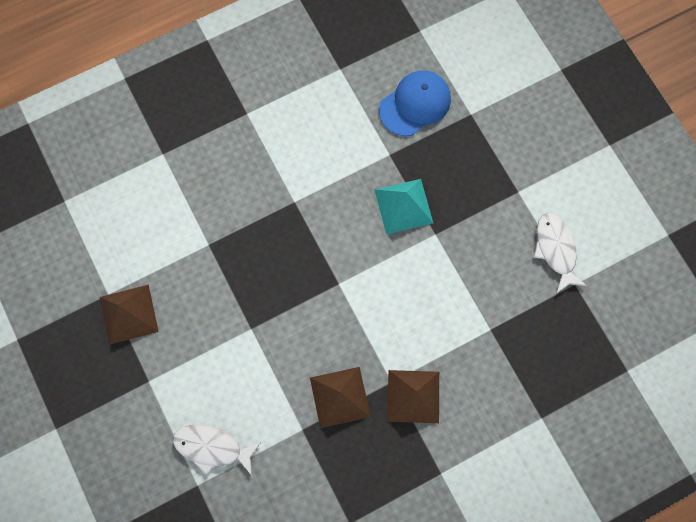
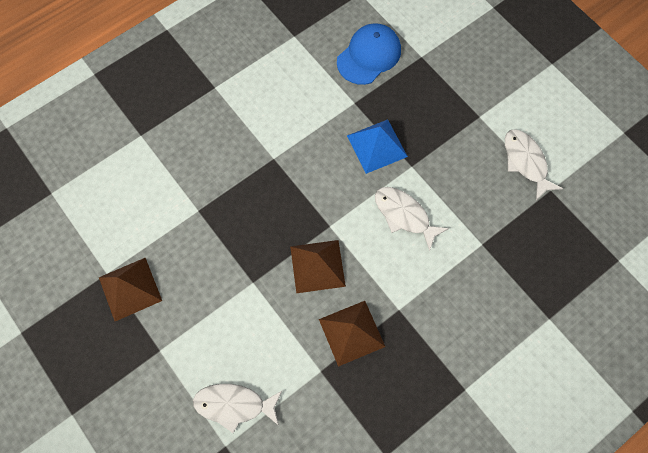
camera: 10 degrees left, 5 degrees down
turquoise pyramid [375,179,433,234] -> blue pyramid [347,120,408,174]
brown pyramid [387,370,439,423] -> brown pyramid moved to [290,240,346,293]
none -> white fish [375,187,449,251]

